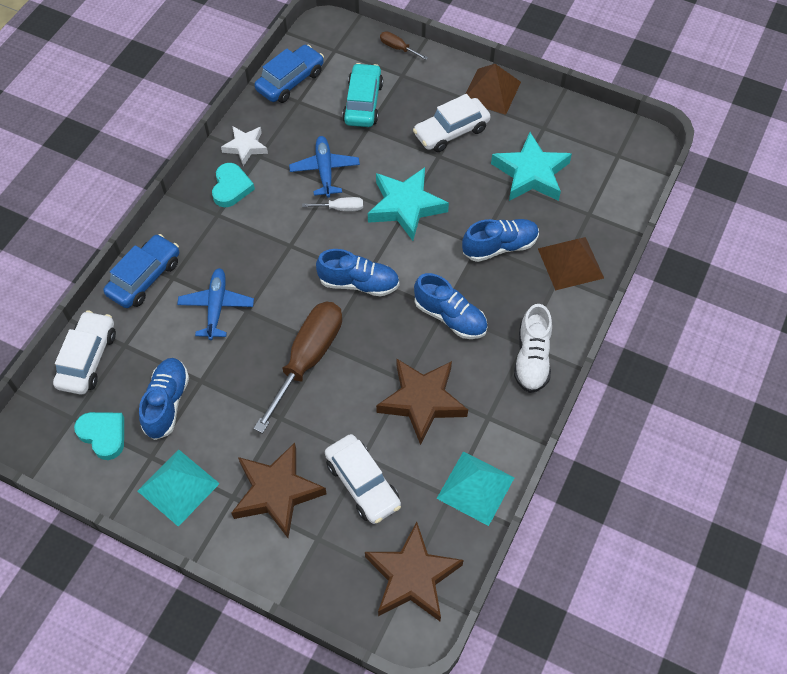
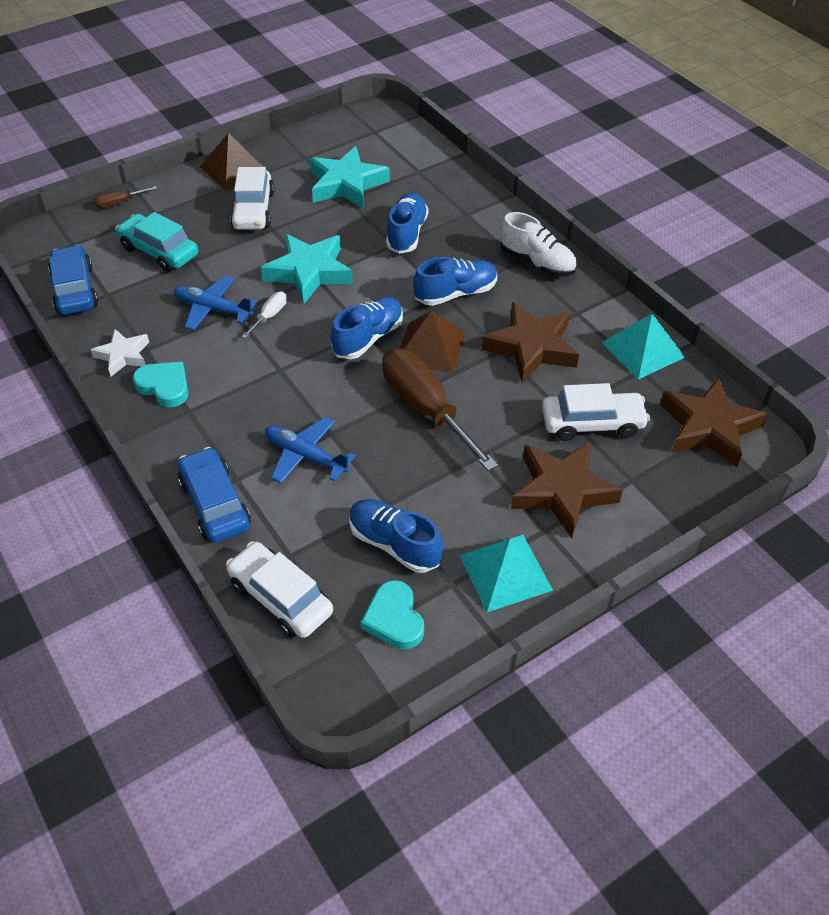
camera: 60 degrees left, 10 degrees down
turquoise heart [74,412,124,460] -> turquoise heart turned 90 degrees counterclockwise [361,580,424,649]
brown pyramid [538,237,604,290] -> brown pyramid moved to [400,310,466,373]

